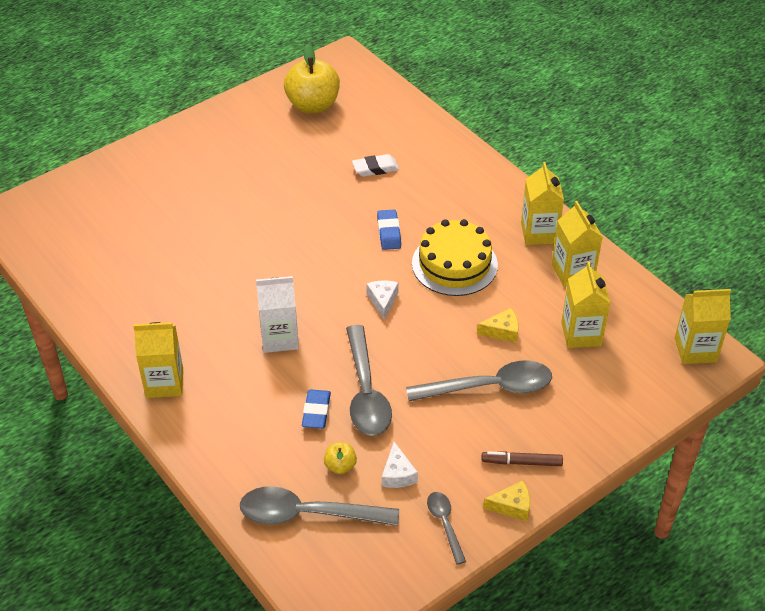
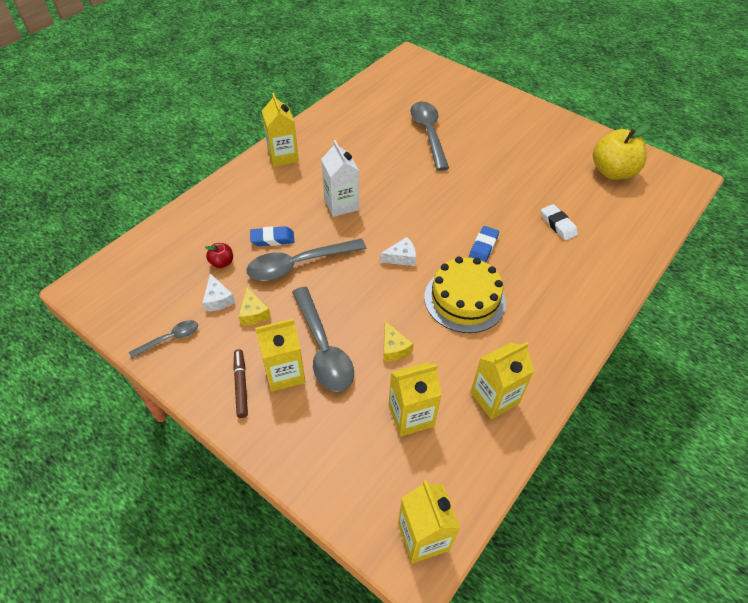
camera: 75 degrees right, 5 degrees up
grey spoon [240,486,399,526] -> grey spoon moved to [410,102,449,171]
yellow apple [324,442,357,474] -> red apple [205,243,233,268]
blue eraser [377,210,401,250] -> blue eraser turned 45 degrees counterclockwise [469,226,499,262]
white cheese [382,442,418,488] -> white cheese turned 90 degrees counterclockwise [202,274,235,311]
yellow cheese [483,480,530,521] -> yellow cheese moved to [238,287,271,325]
yellow carton [521,162,564,245] -> yellow carton moved to [255,319,305,392]

